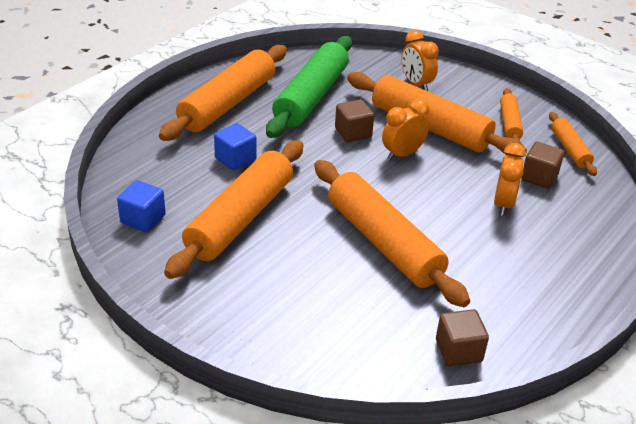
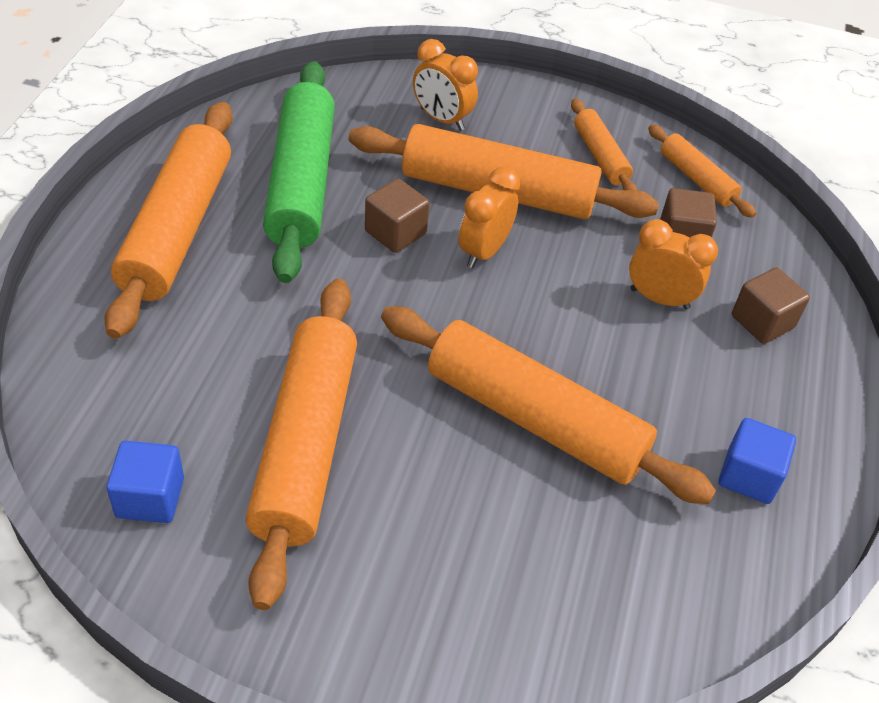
camera: 25 degrees left, 10 degrees up
blue cube [214,123,256,171] -> blue cube moved to [719,418,796,504]
brown cube [436,309,489,366] -> brown cube moved to [732,267,810,344]
orange clock [494,143,526,216] -> orange clock turned 60 degrees counterclockwise [629,219,718,310]

